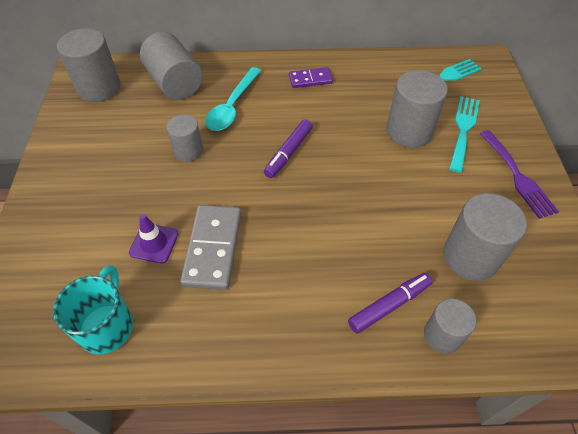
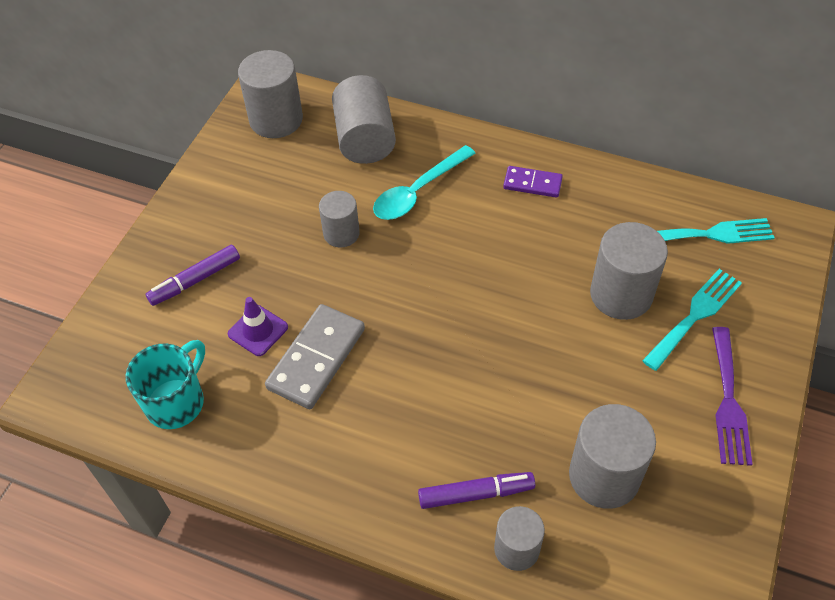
camera: 25 degrees right, 0 degrees up
purple marker [264,119,313,178] -> purple marker moved to [145,245,240,306]

